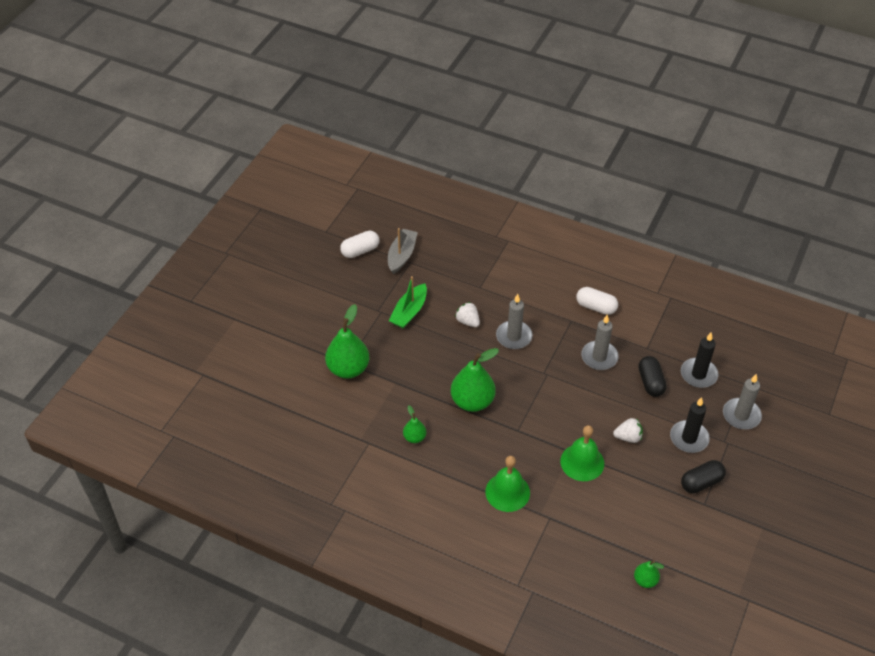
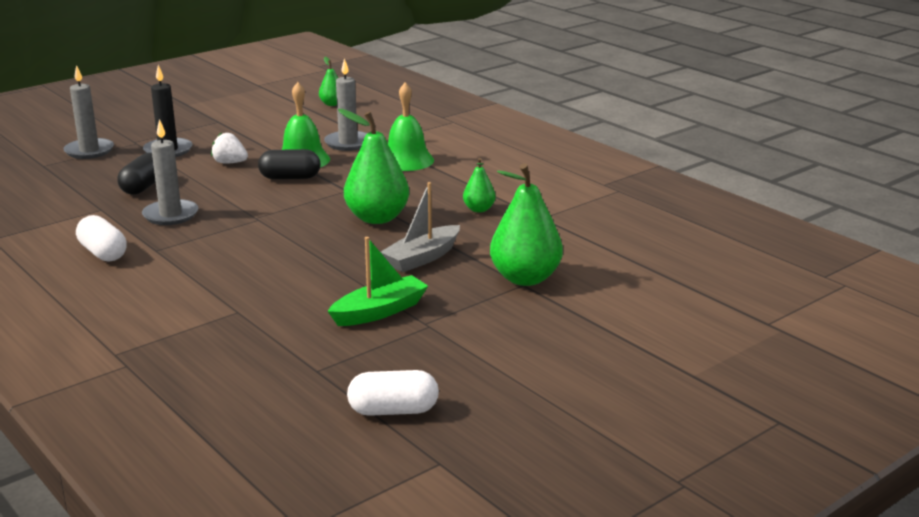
camera: 155 degrees left, 25 degrees down
grey boat [388,228,418,274] -> grey boat moved to [380,182,460,272]
white strawberry [455,302,480,327] -> none
grey candle [496,294,533,349] -> grey candle moved to [324,58,367,151]
black candle [681,333,718,388] -> none
black capsule [681,460,726,493] -> black capsule moved to [258,149,320,179]

